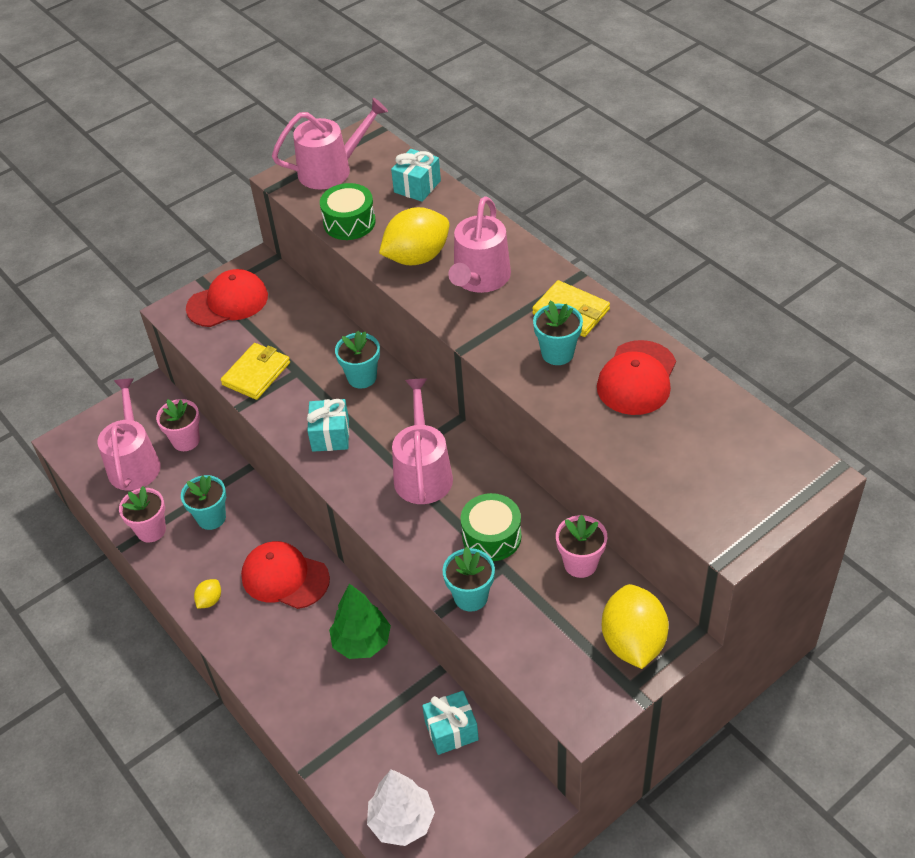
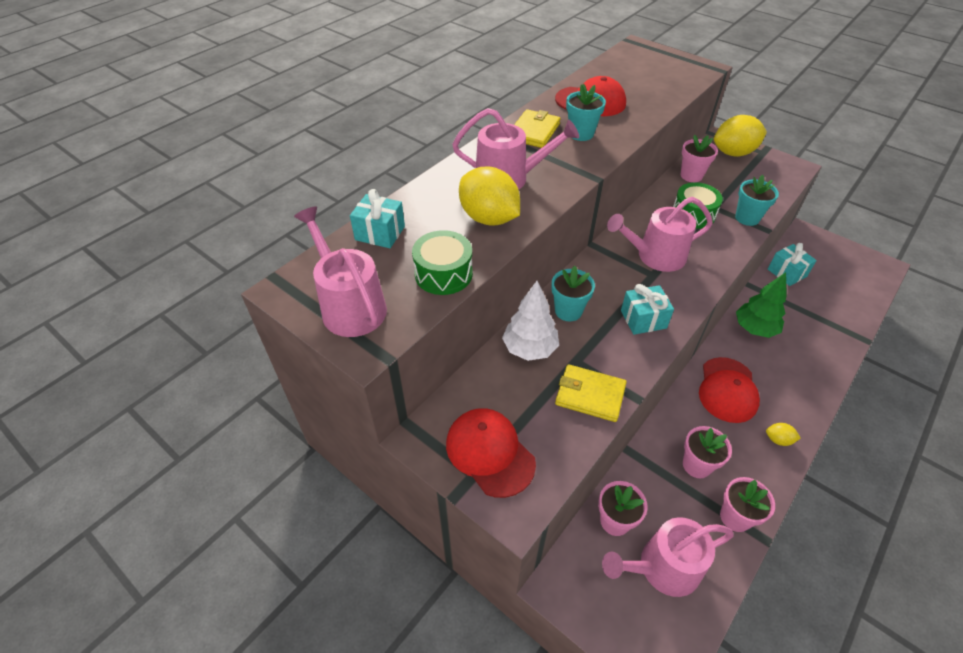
camera: 105 degrees left, 0 degrees up
turquoise flower pot [181,475,226,530] -> pink flower pot [683,426,732,478]
white tree [367,769,435,846] -> white tree moved to [502,281,559,361]

